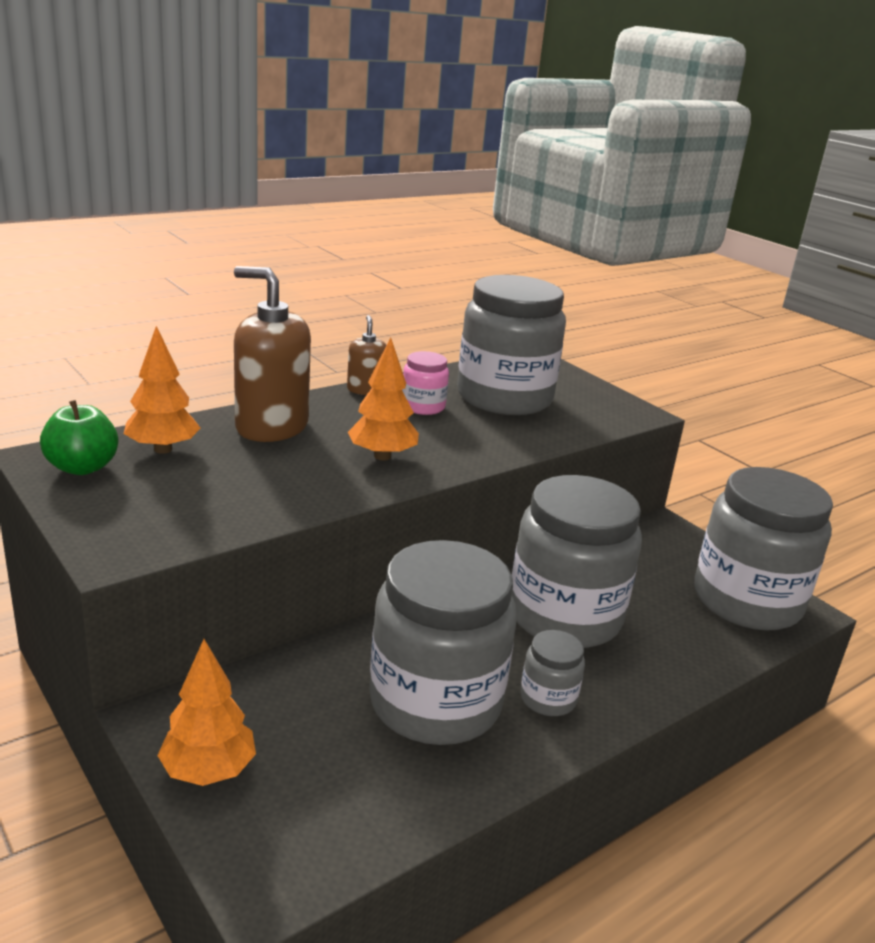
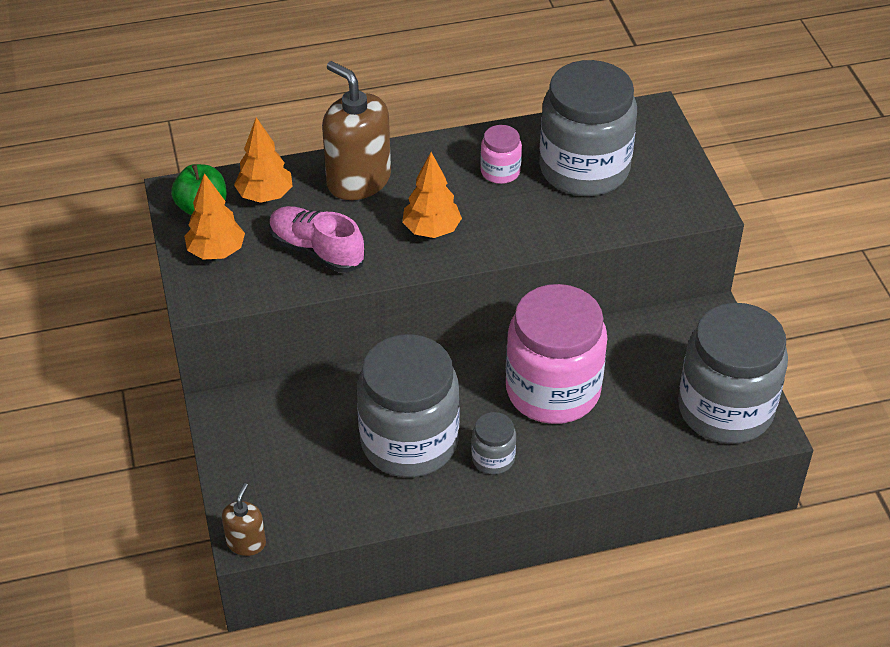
camera: 25 degrees right, 20 degrees up
orange tree [157,639,256,786] -> orange tree moved to [184,173,245,260]
brown soap dispenser [347,315,386,395] -> brown soap dispenser moved to [222,483,266,556]
grey jar [512,475,642,648] -> pink jar [506,284,607,424]
none -> pink shoe [270,206,365,273]

